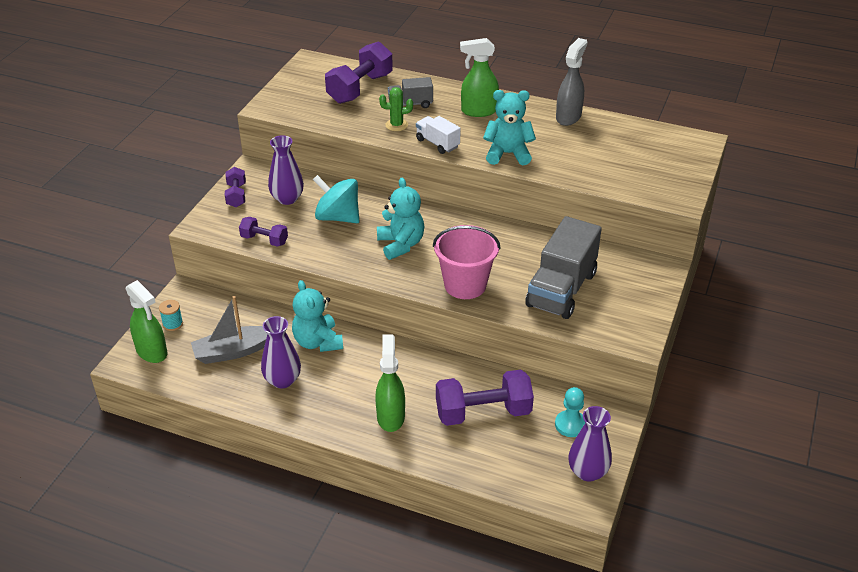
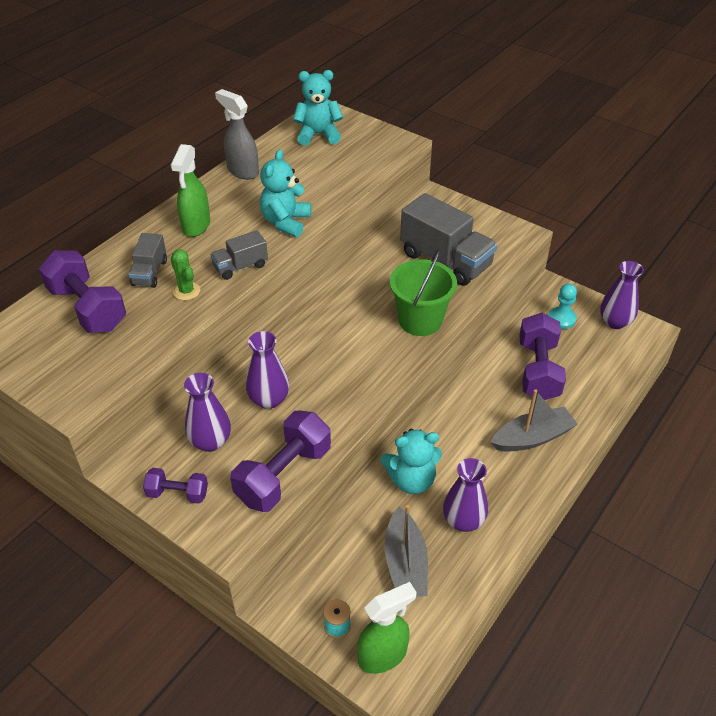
camera: 75 degrees left, 5 degrees up
purple dumbbell [239,217,288,247] -> purple dumbbell [230,411,331,512], size x1.82
turquoise spinning top [313,175,359,223] -> purple vase [246,331,289,409]
green spray bottle [375,334,405,432] -> grey boat [491,389,578,452]
turquoise teddy bear [377,178,424,260] -> turquoise teddy bear moved to [293,70,343,146]
green cactus [379,87,413,131] -> green cactus turned 45 degrees counterclockwise [170,249,201,300]
white truck [416,116,461,154] -> grey truck [210,230,268,280]
pink bucket [433,225,501,299] -> green bucket [390,249,457,336]

